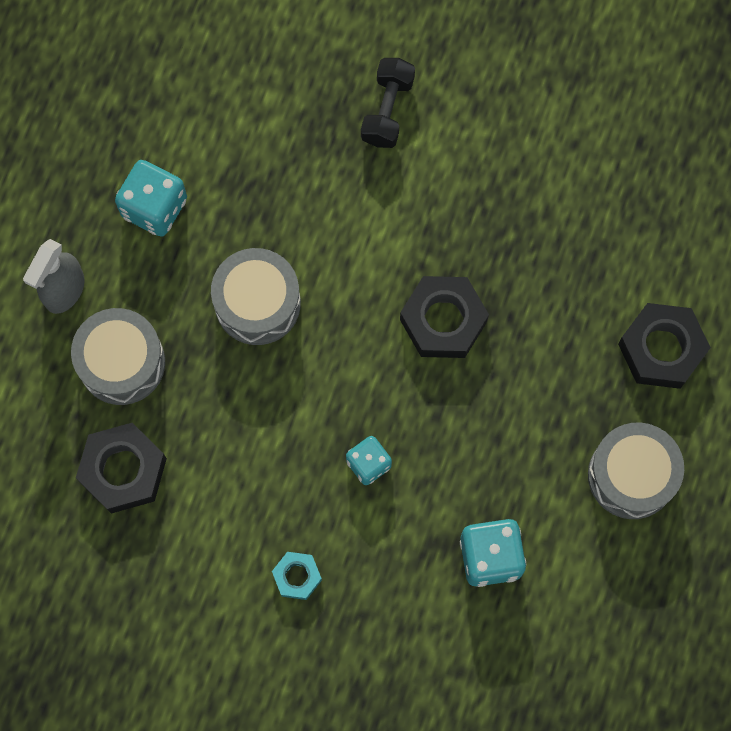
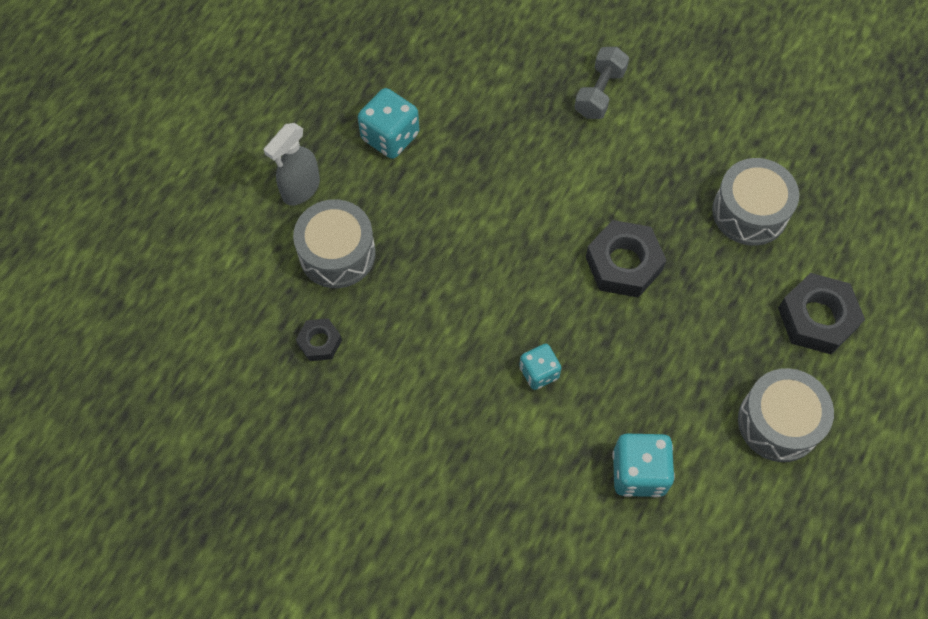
camera: 10 degrees right, 10 degrees down
black nut [76,423,167,514] -> black nut [296,318,342,361], size x0.55
grey drum [211,248,301,345] -> grey drum moved to [712,158,799,246]
turquoise nut [272,552,322,600] -> none
black dumbbell [361,58,415,148] -> grey dumbbell [575,47,629,119]

